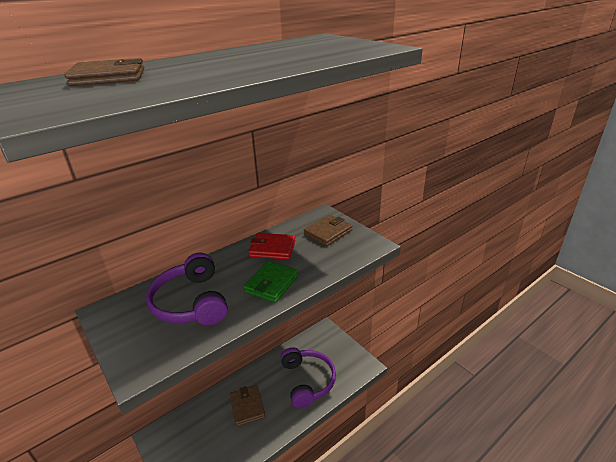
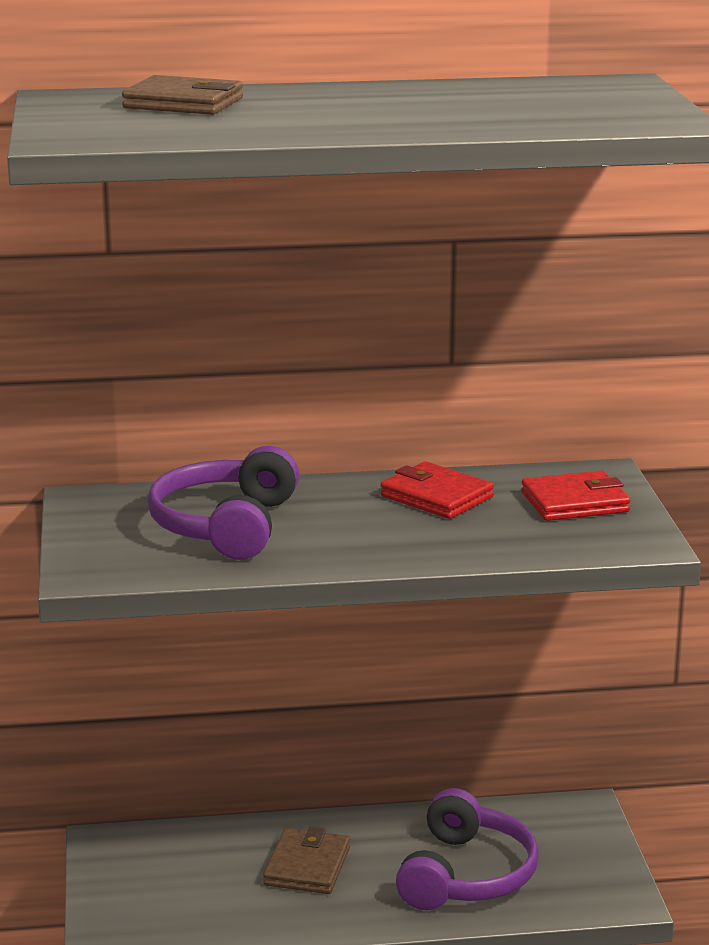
camera: 30 degrees right, 10 degrees down
green wallet [243,261,299,303] -> none
brown wallet [304,215,352,246] -> red wallet [521,470,630,521]

